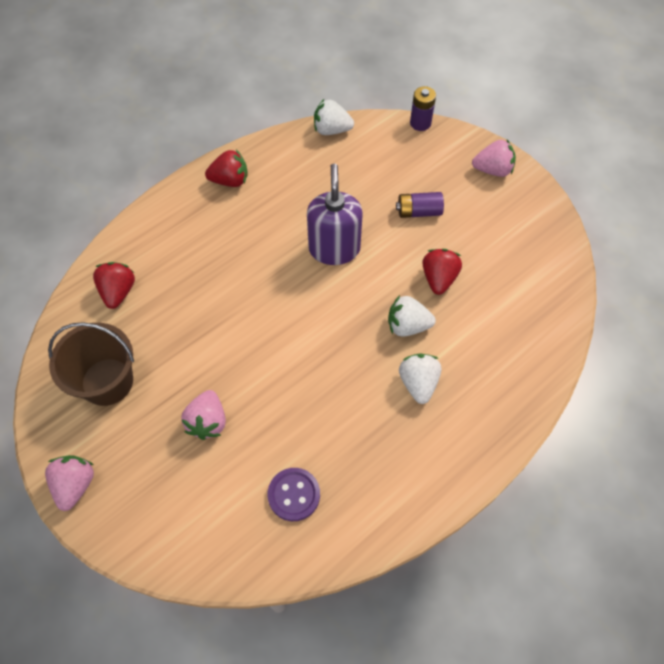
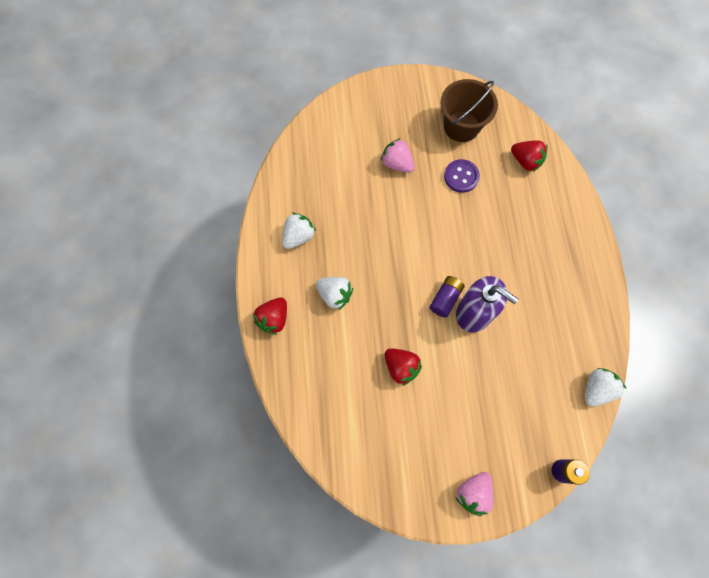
camera: 125 degrees right, 10 degrees up
pink strawberry [45,455,94,511] -> none
red strawberry [205,150,247,187] -> red strawberry moved to [253,297,287,335]
purple button [268,468,320,521] -> purple button moved to [444,159,480,193]
white strawberry [388,295,436,337] -> white strawberry moved to [282,213,316,249]
purple battery [396,192,444,218] -> purple battery moved to [430,276,465,317]

